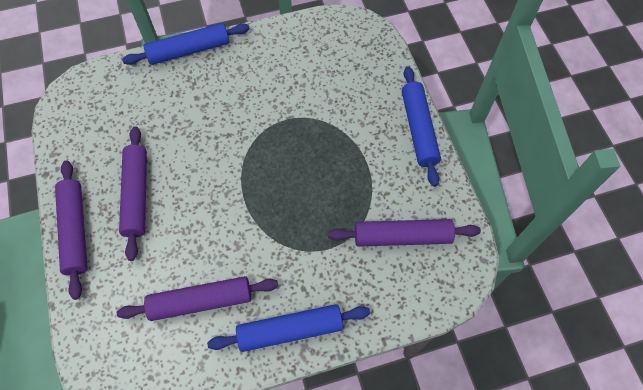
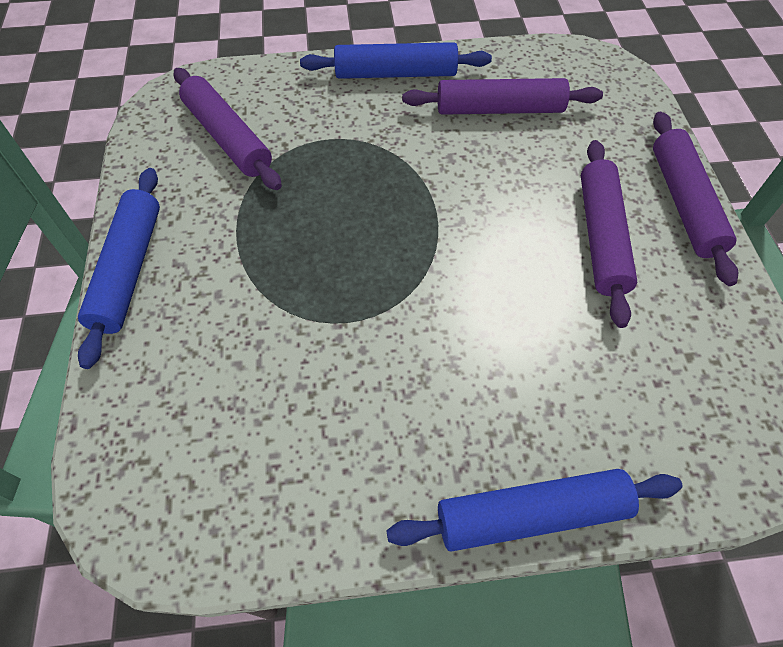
camera: 170 degrees left, 5 degrees down
purple rolling pin [328,219,481,247] -> purple rolling pin turned 45 degrees clockwise [174,68,282,190]

